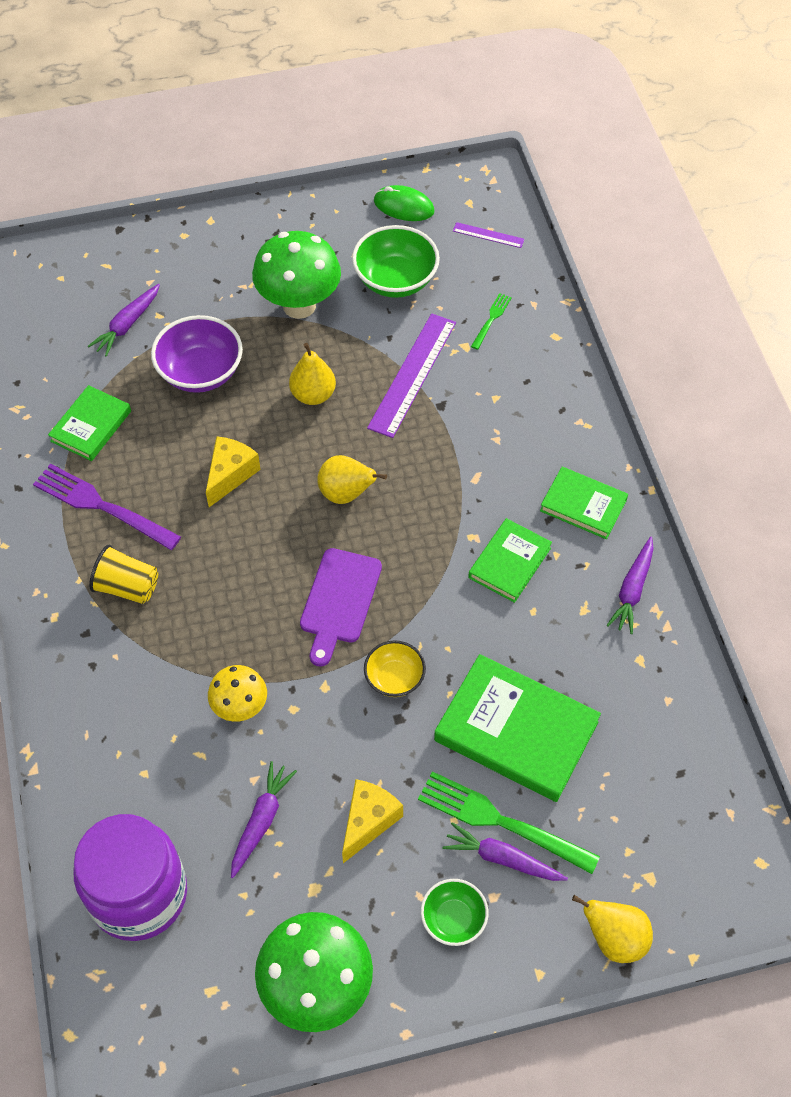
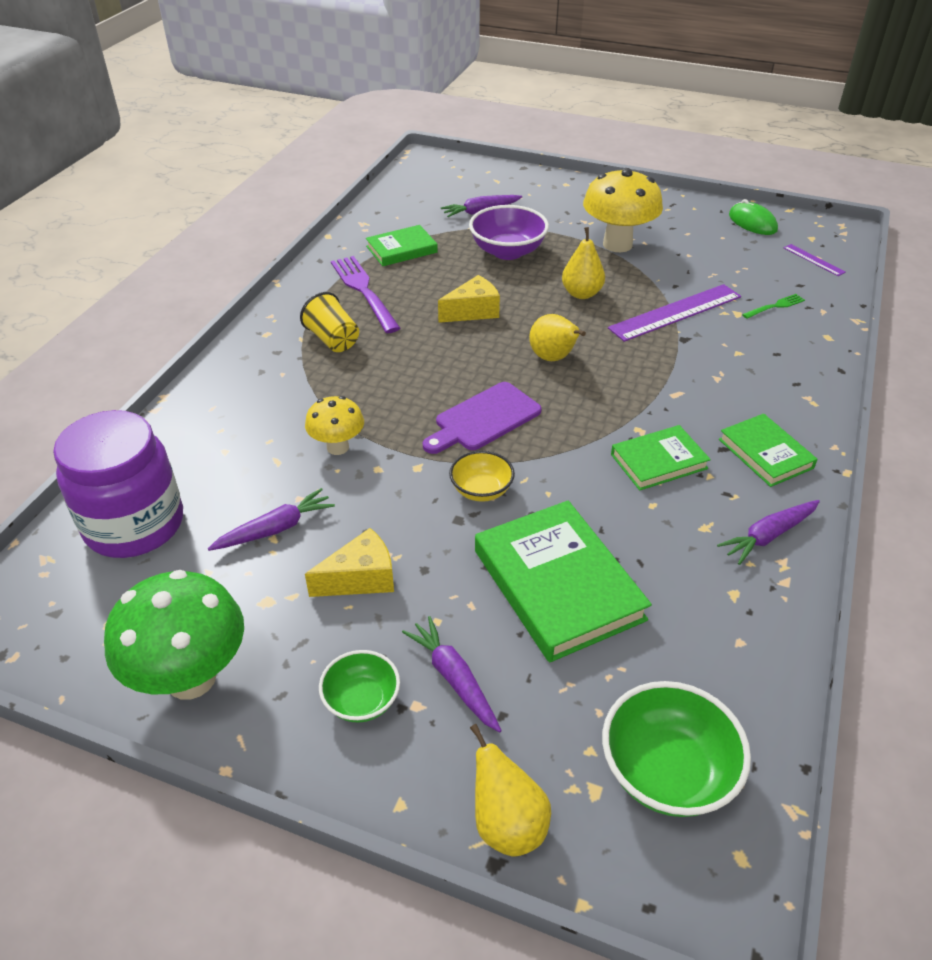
camera: 35 degrees right, 15 degrees down
green mushroom [252,231,341,319] -> yellow mushroom [583,168,663,252]
green bowl [352,225,440,298] -> green bowl moved to [602,681,751,817]
green fork [418,771,600,874] -> none

